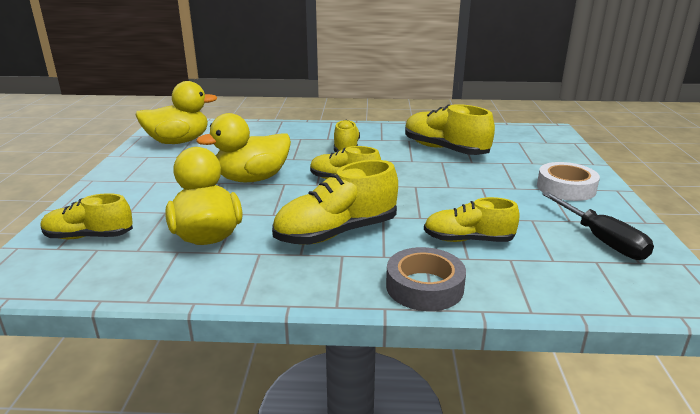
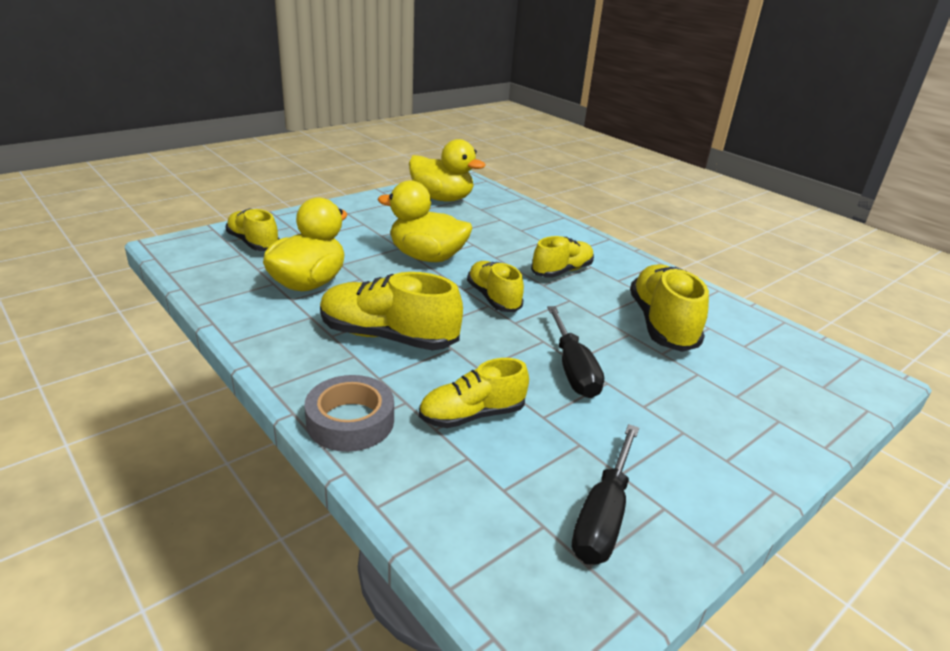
camera: 45 degrees right, 5 degrees up
yellow shoe [424,197,520,242] -> yellow shoe turned 75 degrees counterclockwise [419,358,529,428]
white tape [537,162,600,201] -> none
none -> black screwdriver [547,306,604,398]

